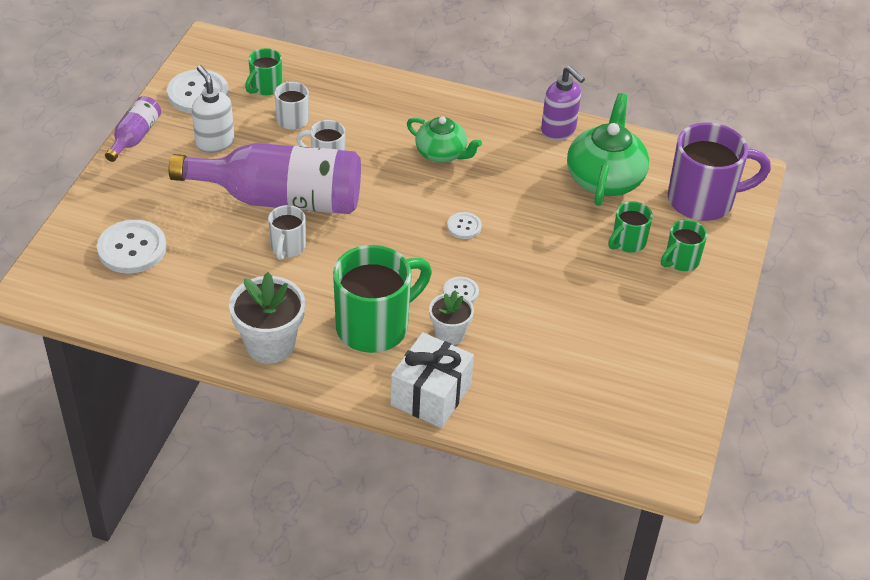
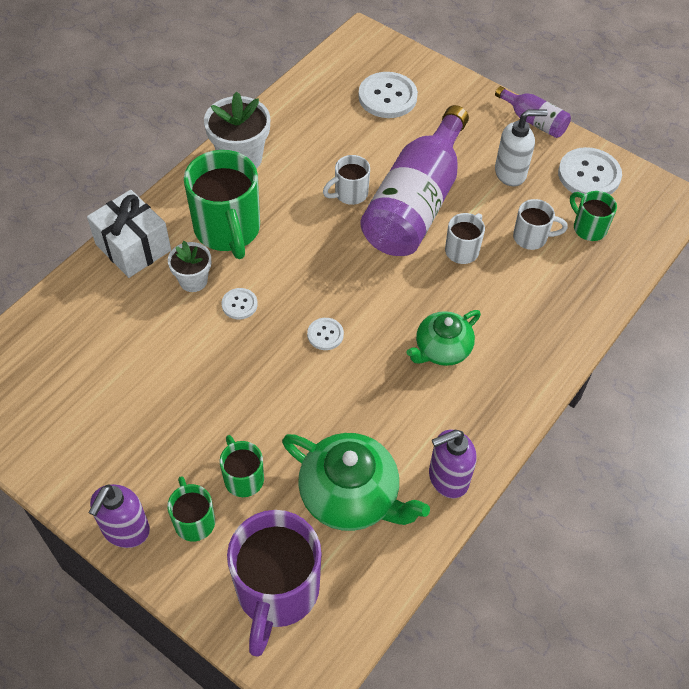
camera: 110 degrees right, 10 degrees up
white mug [268,205,306,260] -> white mug turned 60 degrees counterclockwise [323,155,370,205]
none -> purple soap dispenser [88,484,150,548]

